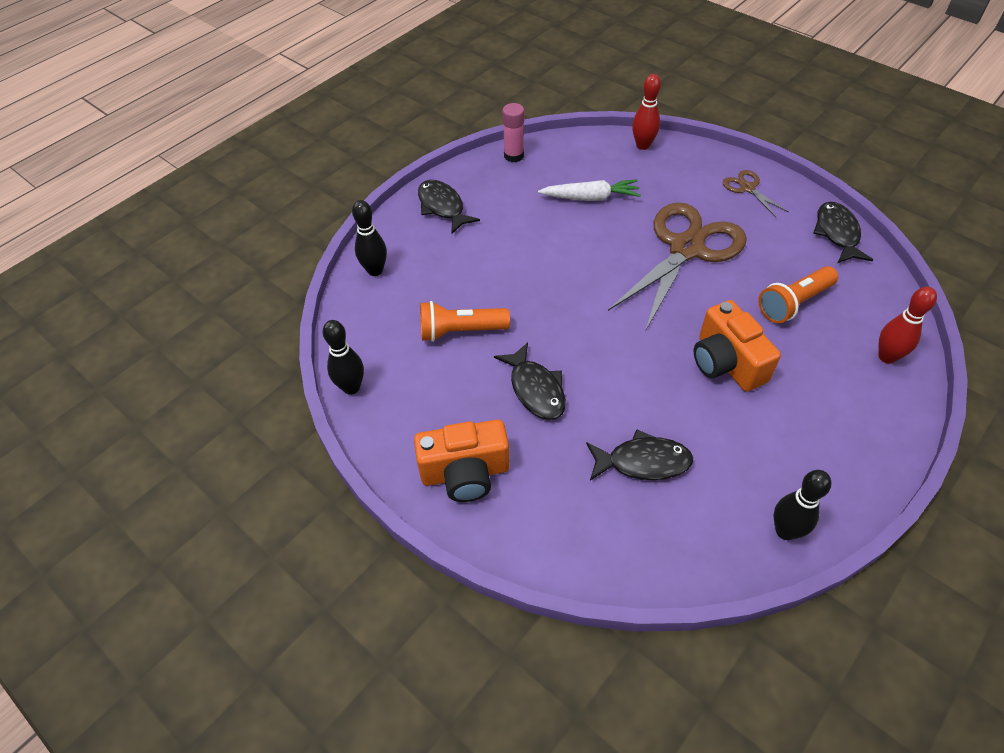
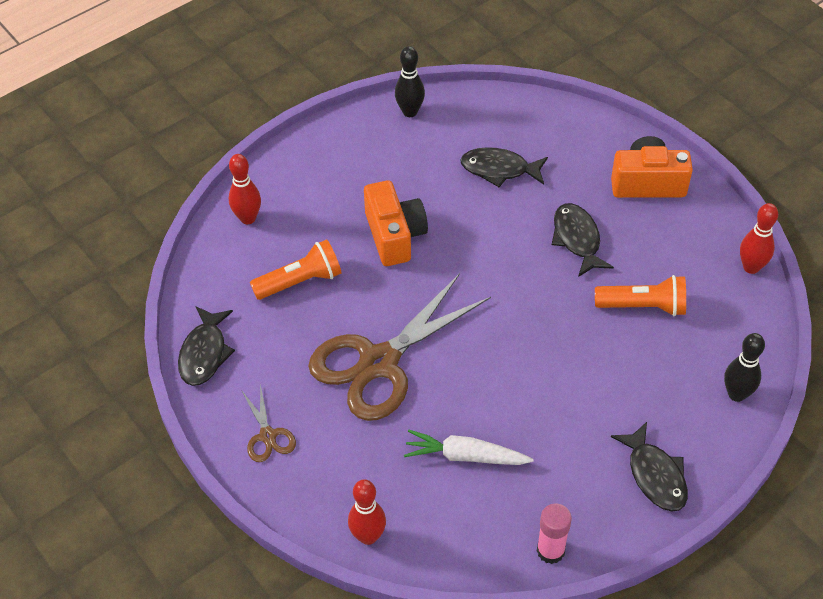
camera: 170 degrees left, 0 degrees up
black bowling pin [323,320,364,395] -> red bowling pin [740,203,778,274]

